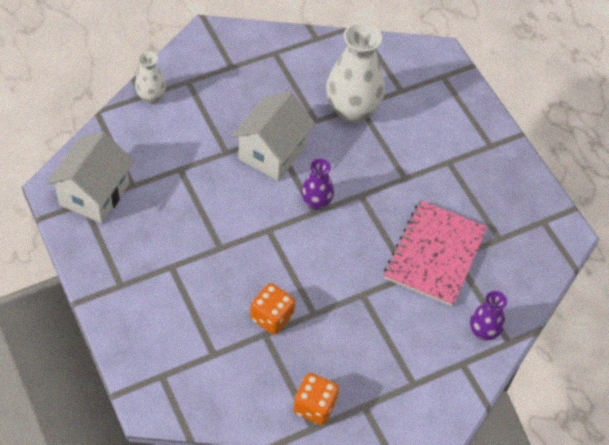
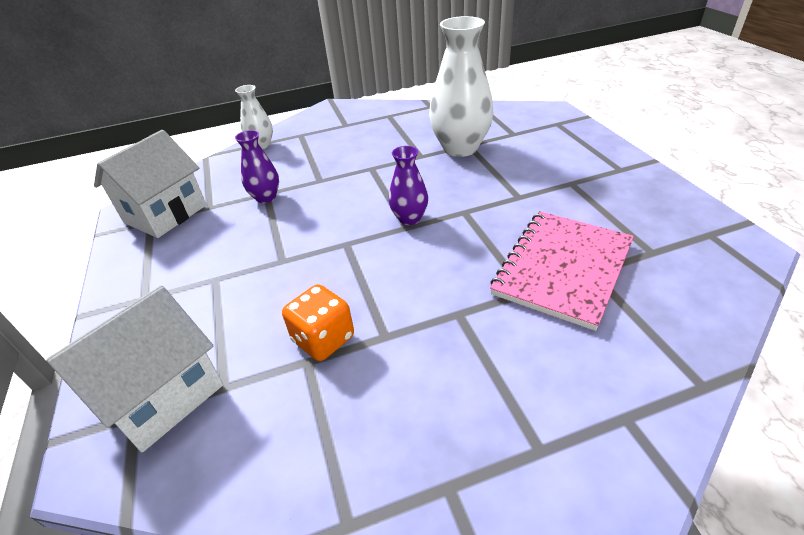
camera: 15 degrees right, 15 degrees down
white house [231,92,315,181] -> white house moved to [46,285,223,452]
orange dice [294,373,339,425] -> none
purple vase [470,291,507,341] -> purple vase moved to [235,130,279,203]

